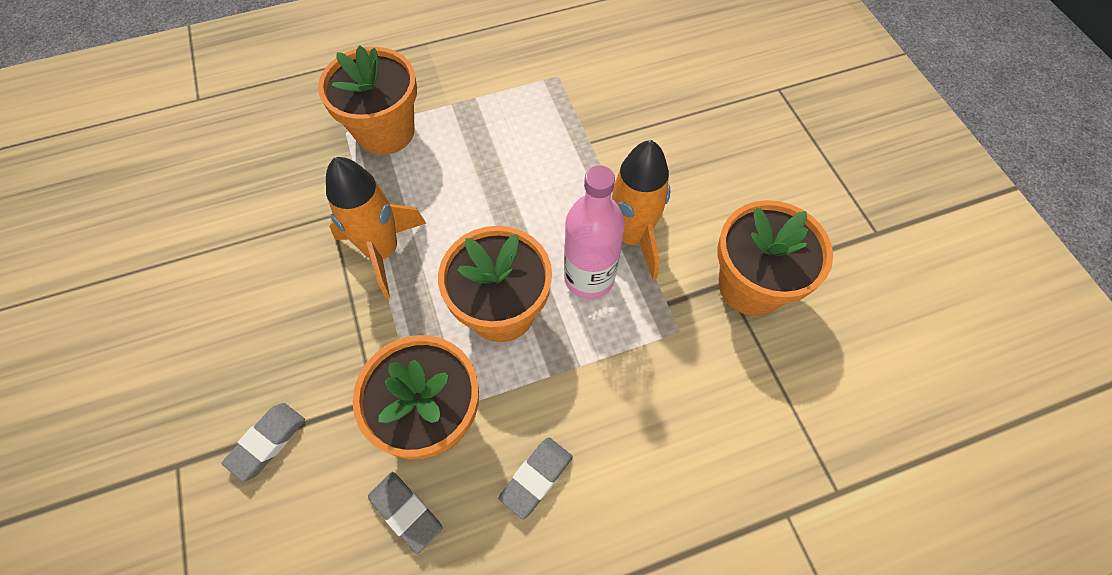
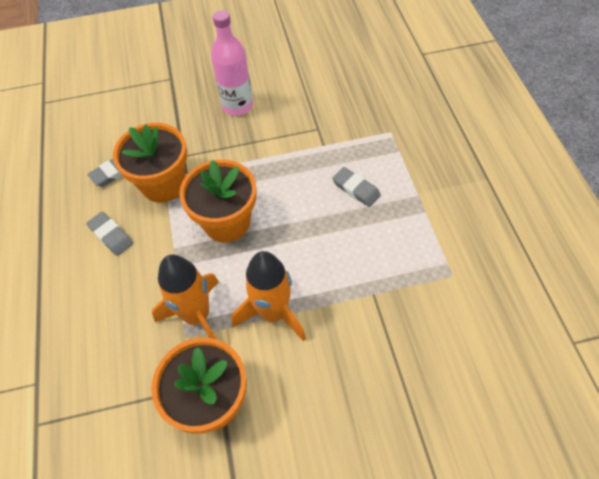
camera: 100 degrees right, 5 degrees down
grey eraser [222,403,305,482] -> grey eraser moved to [332,167,381,207]
orange flower pot [318,46,417,155] -> none
orange rocket [326,157,426,298] -> orange rocket moved to [152,255,219,339]
pink bottle [564,165,625,299] -> pink bottle moved to [211,10,253,115]

